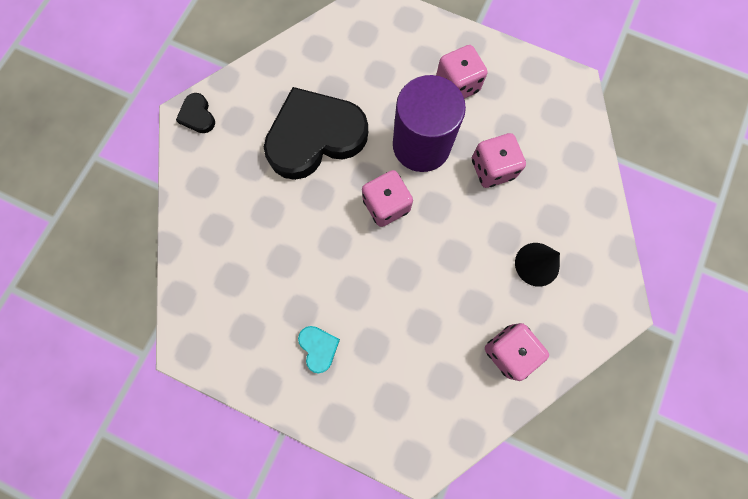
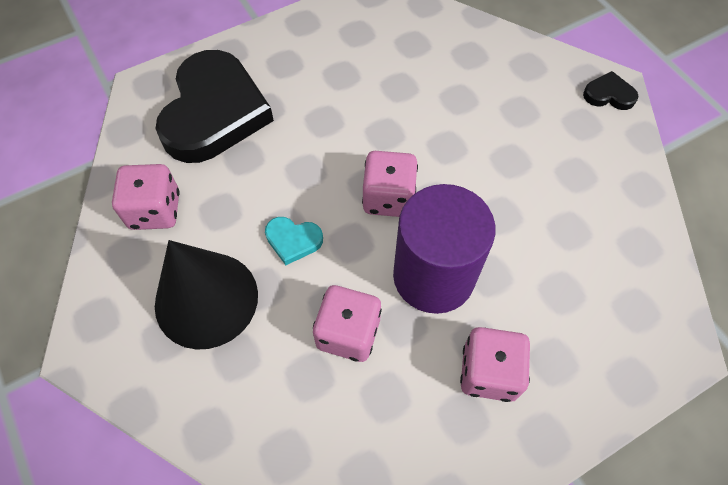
camera: 125 degrees right, 15 degrees down
black heart [264,87,368,180] -> black heart moved to [156,50,274,163]
turquoise heart [298,326,340,373] -> turquoise heart moved to [265,217,323,265]
black cone [515,243,560,287] -> black cone [155,240,258,350], size x1.71

